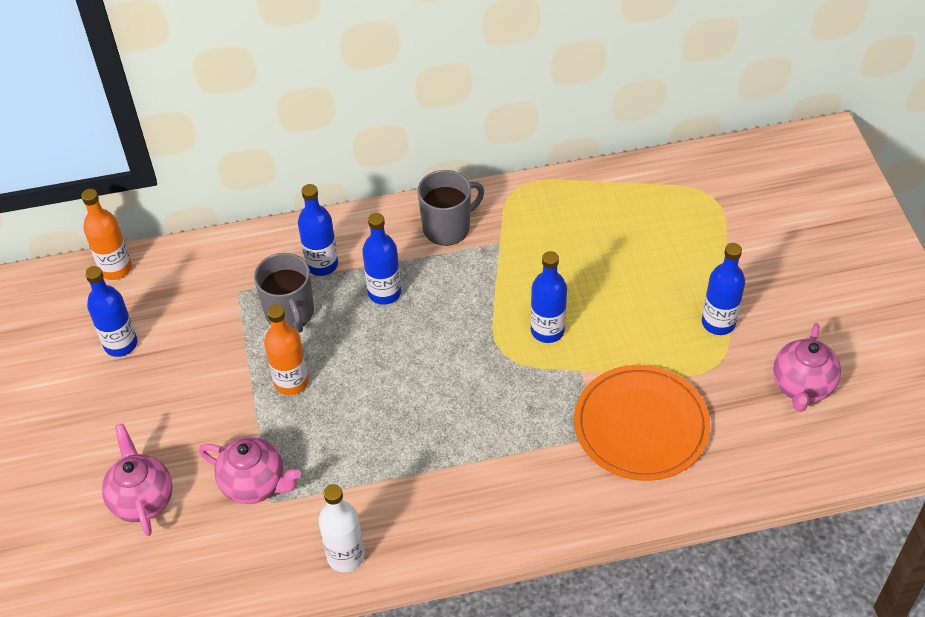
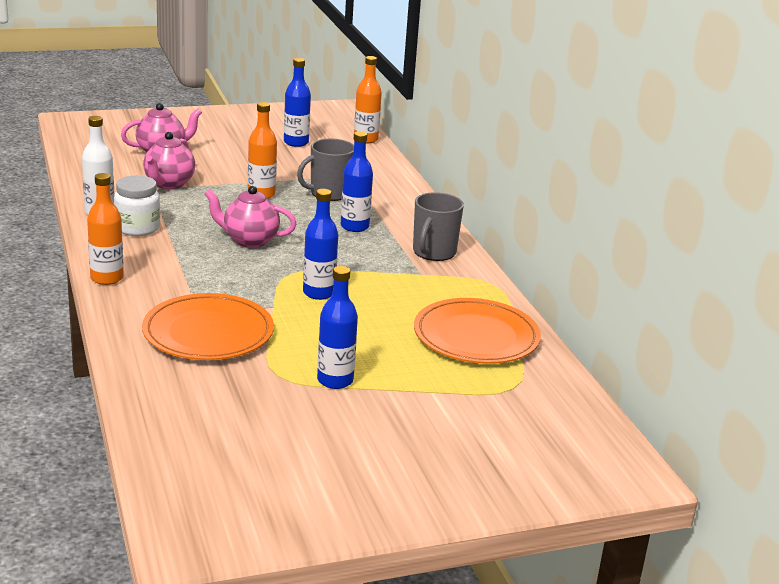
camera: 80 degrees right, 25 degrees down
blue bottle [298,184,338,276] -> none
grey mug [418,170,484,246] -> grey mug turned 60 degrees clockwise [413,192,464,261]
pink teapot [773,323,841,412] -> pink teapot moved to [204,186,296,248]
none -> orange bottle [87,173,124,285]
none -> white jar [114,175,160,236]
none -> orange plate [414,298,541,364]

